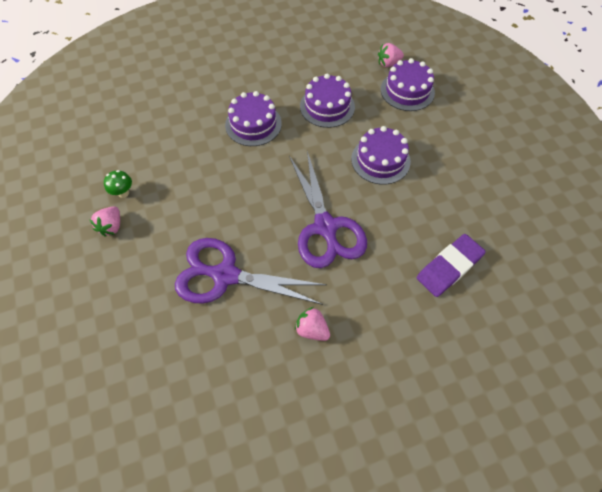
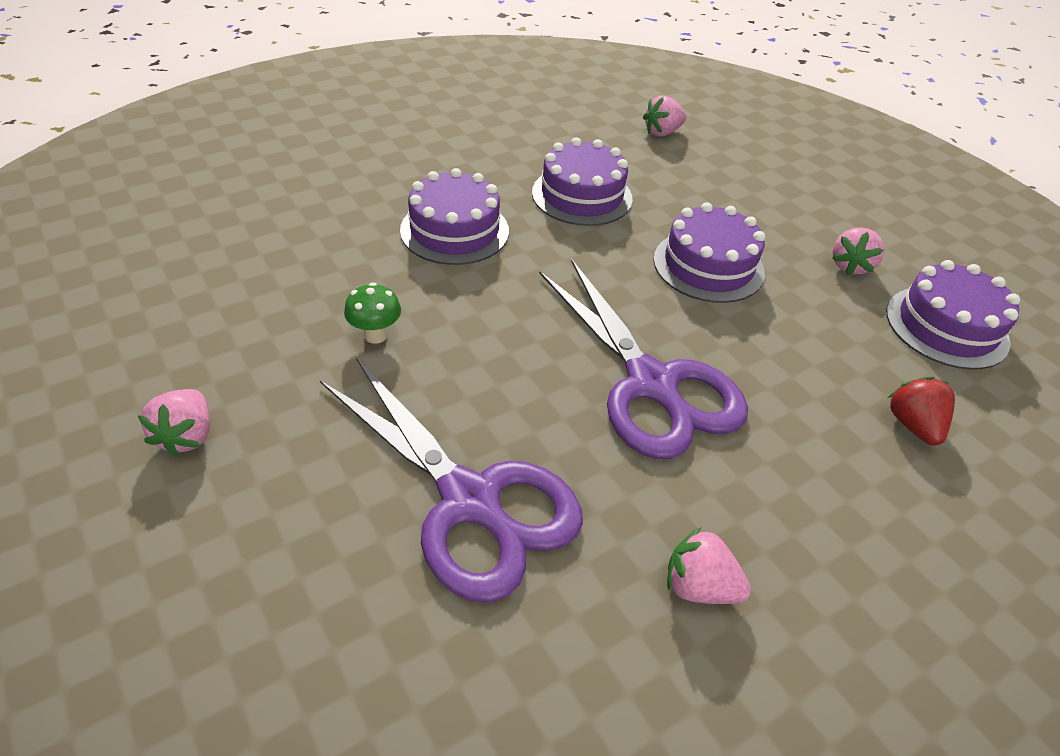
camera: 15 degrees left, 15 degrees down
green mushroom [104,170,132,198] -> green mushroom moved to [344,283,401,344]
purple scissors [175,238,327,305] -> purple scissors turned 135 degrees counterclockwise [320,358,583,602]
purple cake [381,58,435,111] -> purple cake moved to [886,260,1020,370]
purple eraser [417,234,486,297] -> red strawberry [888,376,955,446]
none -> pink strawberry [832,227,884,276]

